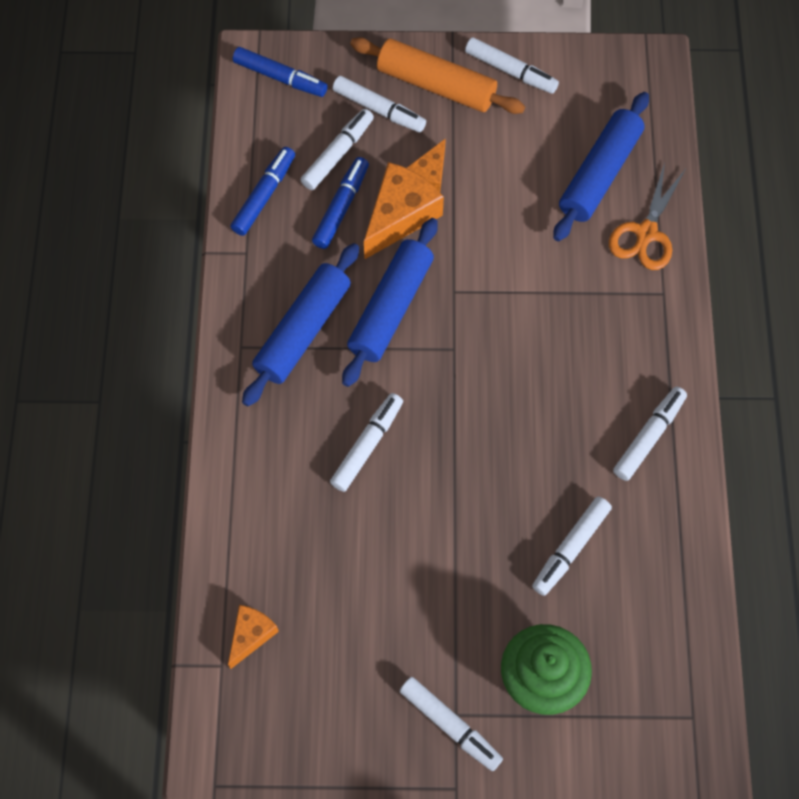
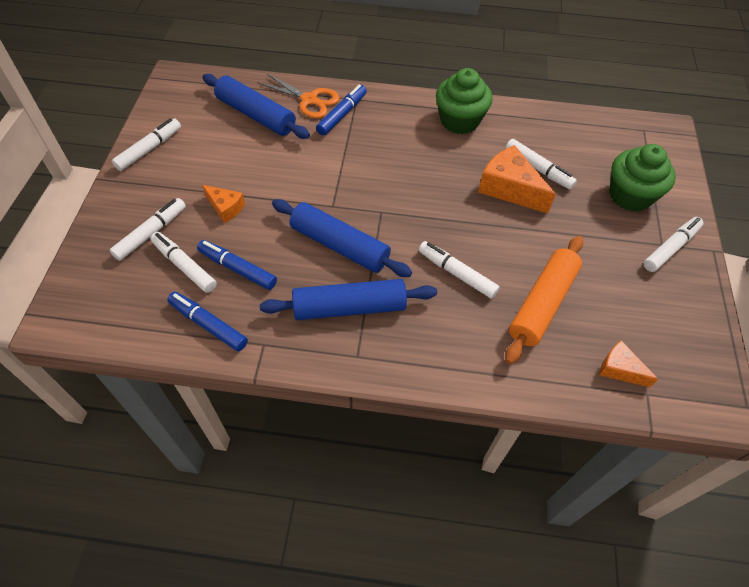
camera: 85 degrees left, 10 degrees down
blue marker [233,47,328,97] -> blue marker moved to [316,85,367,136]
blue rolling pin [242,243,359,406] -> blue rolling pin turned 45 degrees counterclockwise [260,279,437,320]
orange rolling pin [350,37,525,114] -> orange rolling pin moved to [505,236,583,364]
orange cheese [364,162,444,259] -> orange cheese moved to [478,145,556,213]
white marker [613,387,687,481] -> green cupcake [436,68,493,134]

